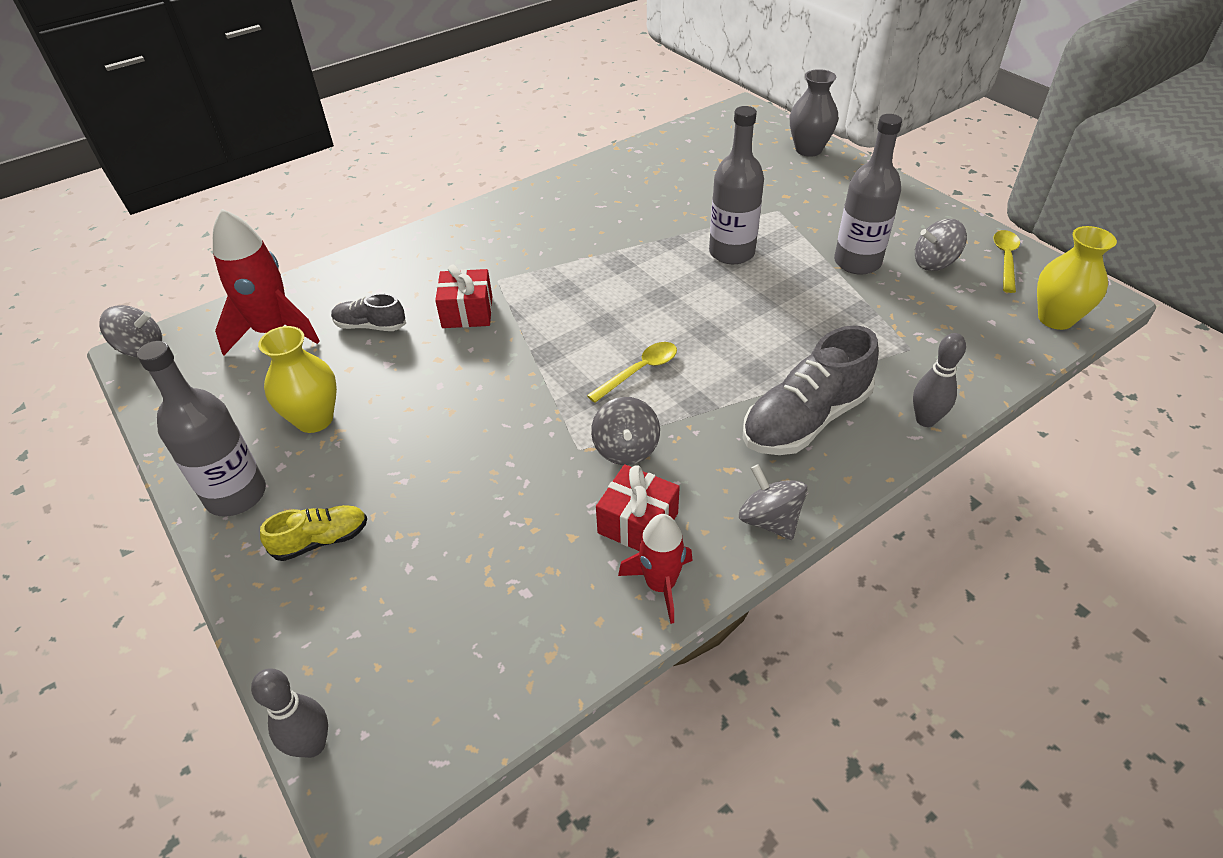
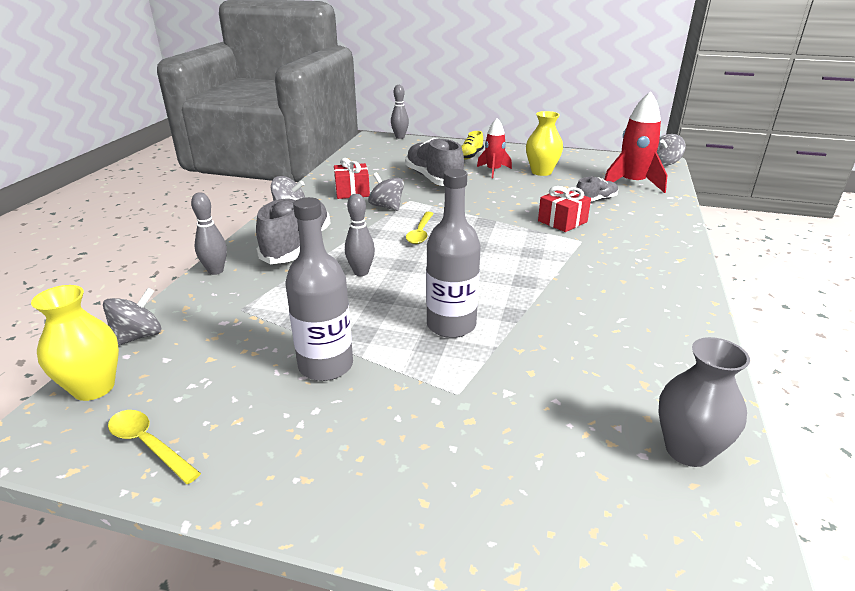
camera: 140 degrees right, 15 degrees down
grey bottle [137,341,266,517] -> none
red rocket [618,514,693,624] -> red rocket moved to [477,118,512,178]
grey vase [790,69,838,157] -> grey vase moved to [659,337,750,467]
grey spinning top [915,219,967,271] -> grey spinning top moved to [103,288,161,346]
yellow spoon [993,230,1020,293] -> yellow spoon turned 150 degrees clockwise [108,410,201,484]
none -> grey bowling pin [345,194,375,276]
none -> grey shoe [405,138,464,186]

